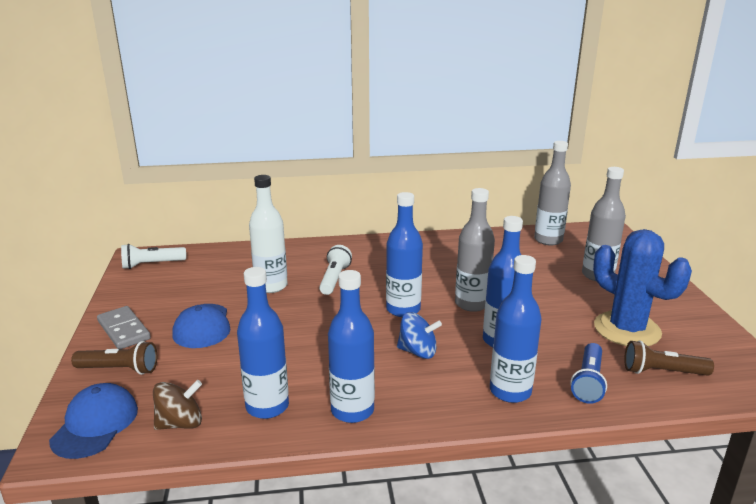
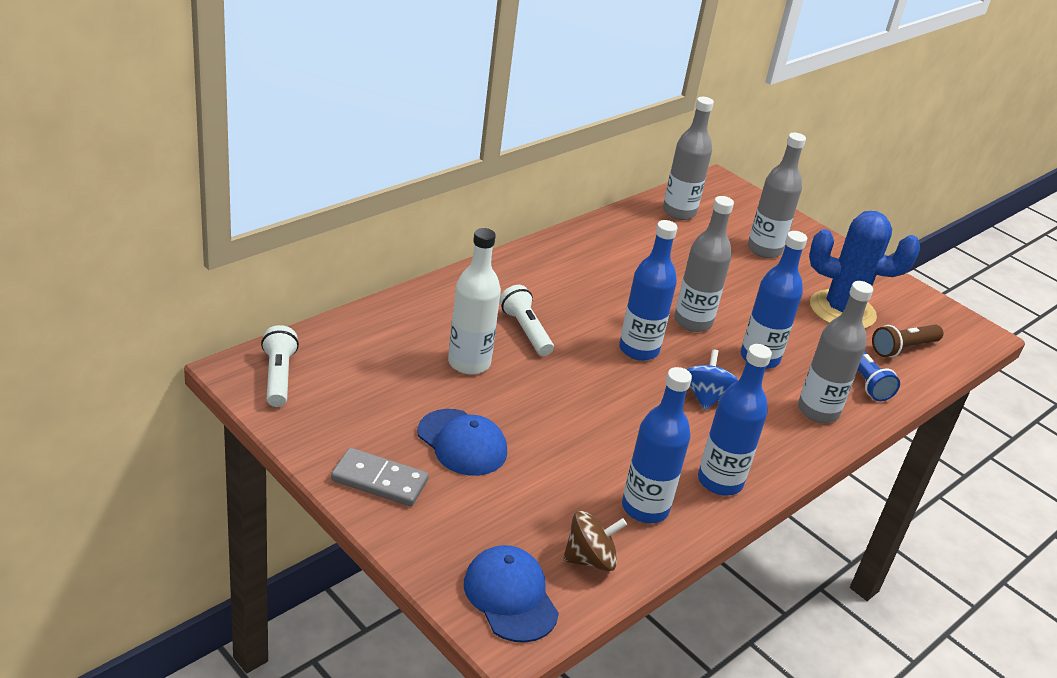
camera: 40 degrees left, 10 degrees up
brown flashlight [71,341,157,375] -> none
white flashlight [121,244,186,269] -> white flashlight turned 135 degrees clockwise [261,325,299,407]
brown spinning top [153,380,202,430] -> brown spinning top turned 45 degrees clockwise [563,510,627,571]
blue spinning top [397,312,442,359] -> blue spinning top turned 60 degrees counterclockwise [686,349,738,410]
blue bottle [490,255,542,403] -> grey bottle [798,281,873,423]

